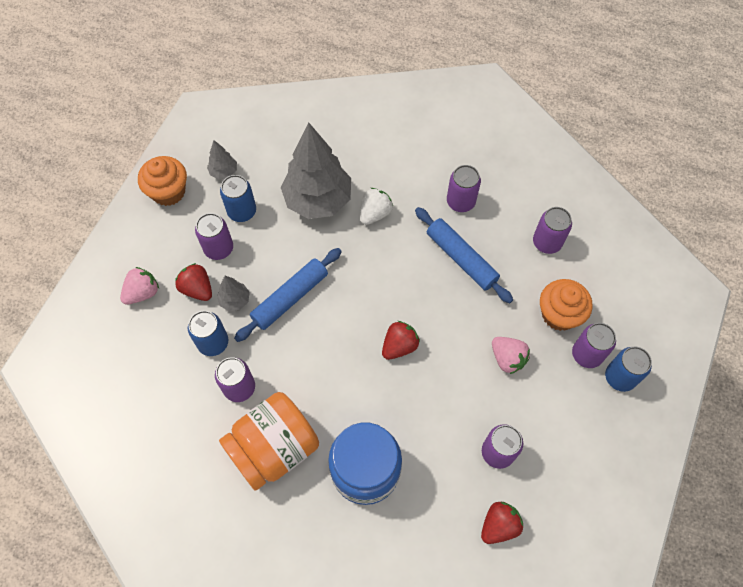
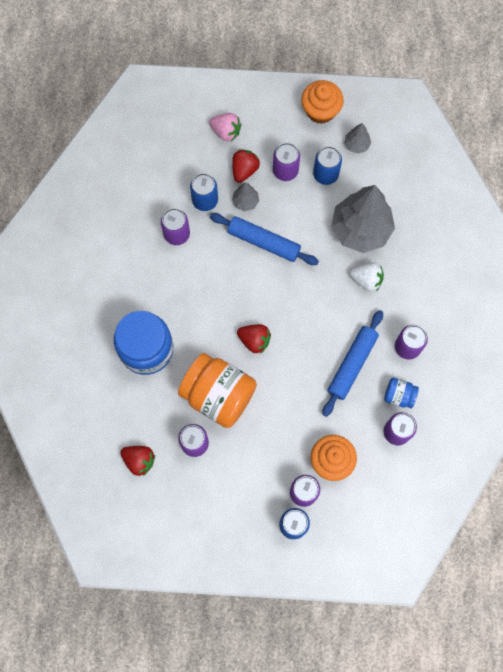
camera: 70 degrees right, 10 degrees up
orange jar [219,392,319,491] -> orange jar moved to [178,353,257,428]
pink strawberry [492,337,530,374] -> none
none -> blue jar [384,378,419,408]

